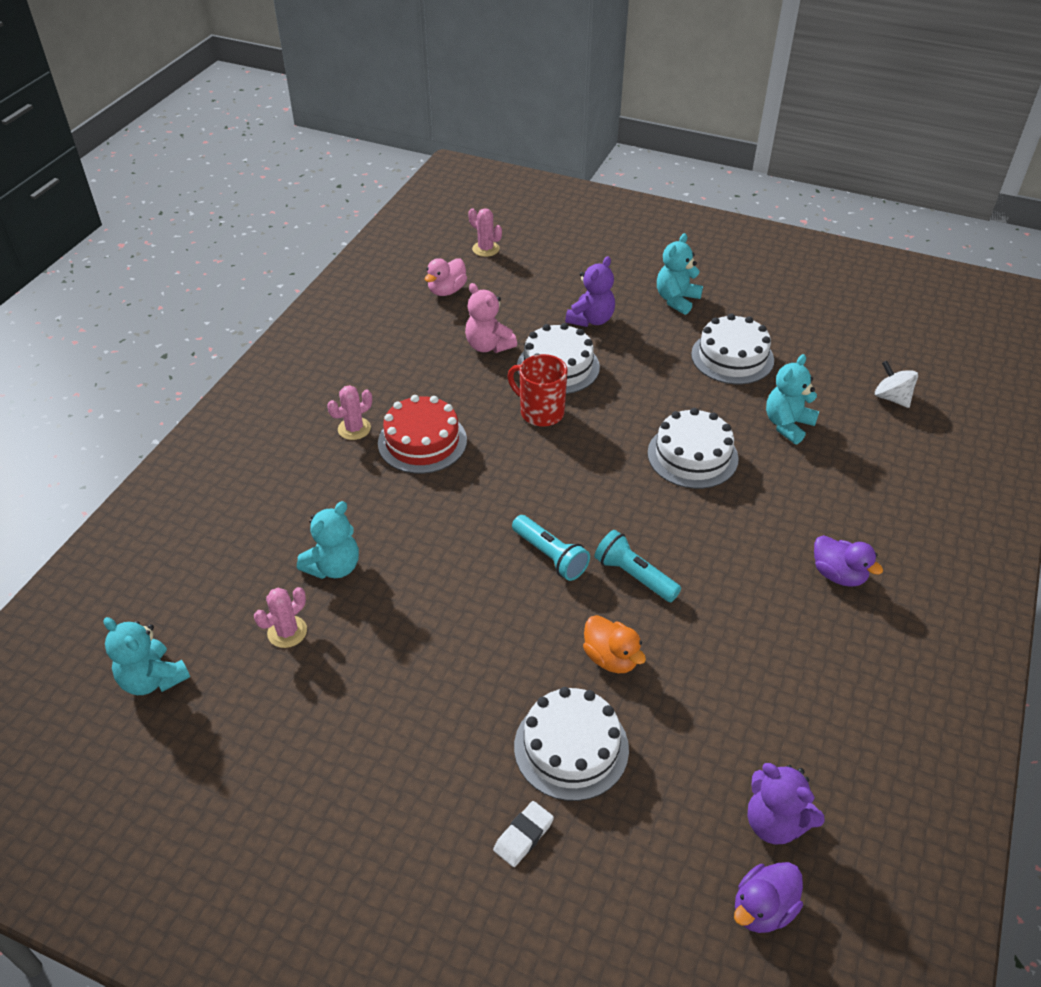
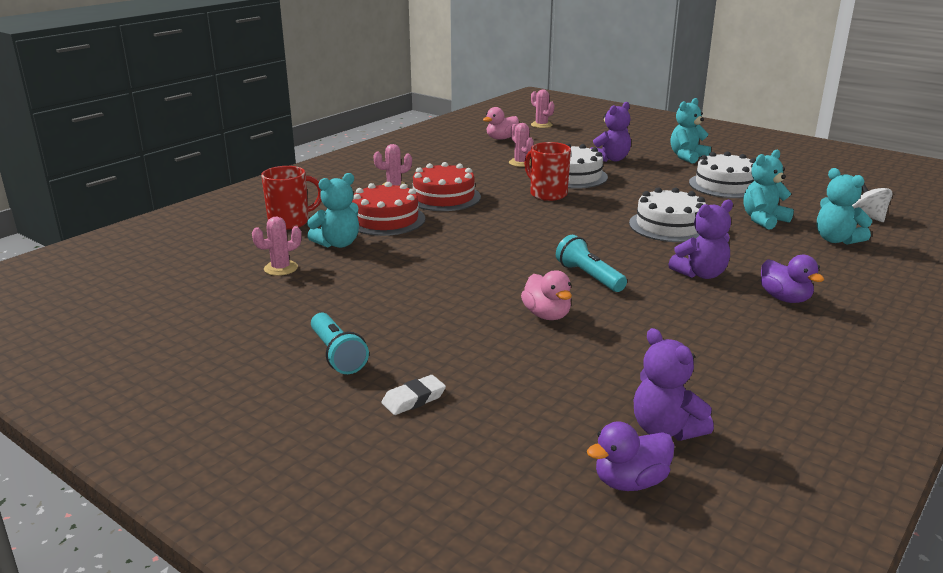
camera: 15 degrees right, 20 degrees down
turquoise teddy bear [103,617,190,695] -> turquoise teddy bear moved to [817,168,872,245]
pink teddy bear [465,283,517,353] -> pink cactus [509,123,534,167]
turquoise flashlight [512,515,590,581] -> turquoise flashlight moved to [311,313,369,374]
white cake [514,687,629,801] -> none
orange duck [583,615,646,673] -> pink duck [521,270,572,320]
none -> red mug [261,166,321,230]
none -> red cake [352,182,425,236]
none -> purple teddy bear [668,200,733,279]

